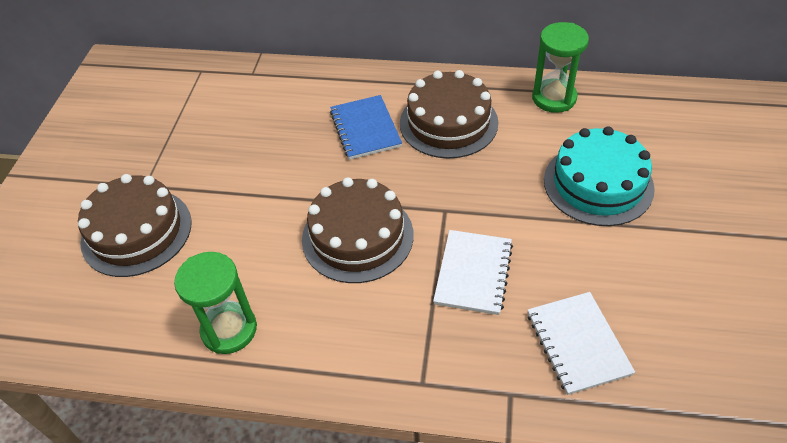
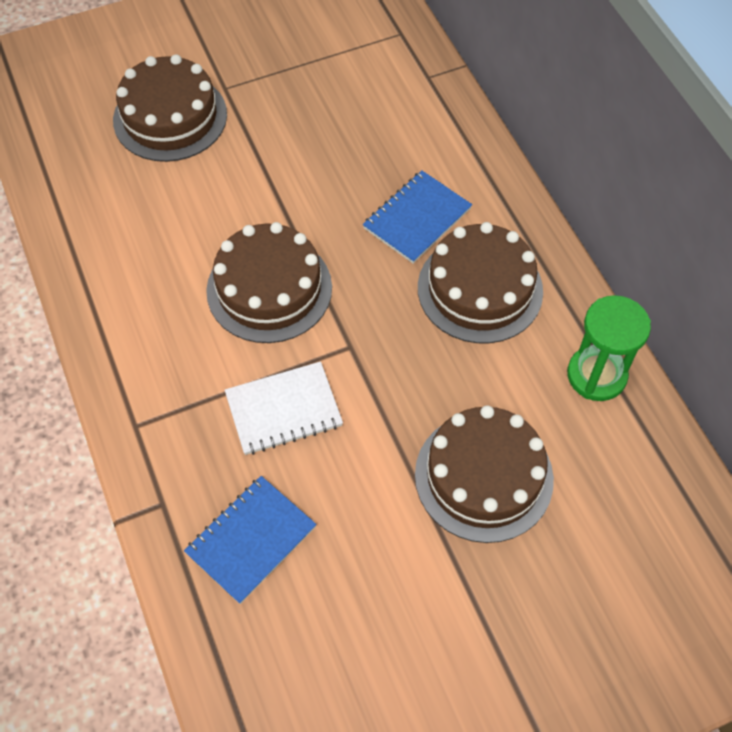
camera: 55 degrees right, 10 degrees up
green hourglass [174,252,257,354] -> none
white notebook [528,292,635,395] -> blue notebook [184,476,317,604]
turquoise cake [544,126,655,226] -> brown cake [415,405,554,543]

